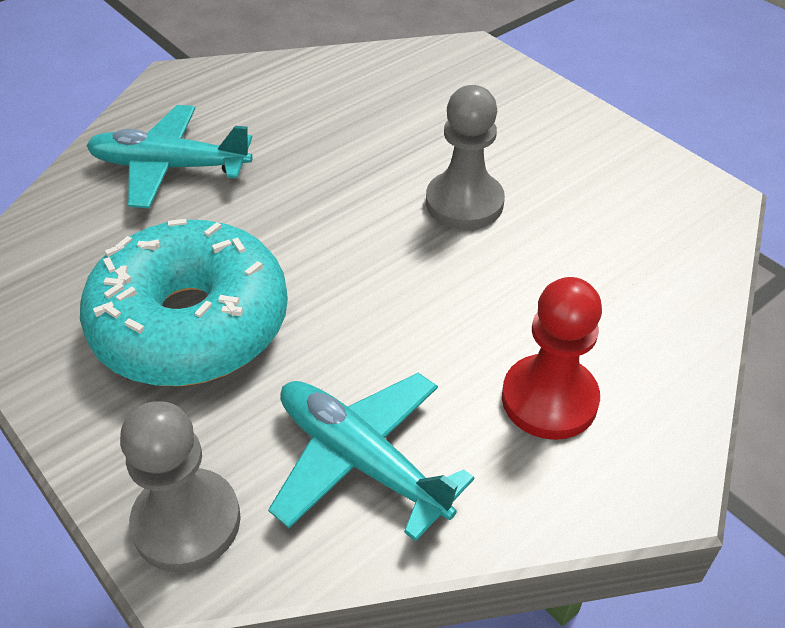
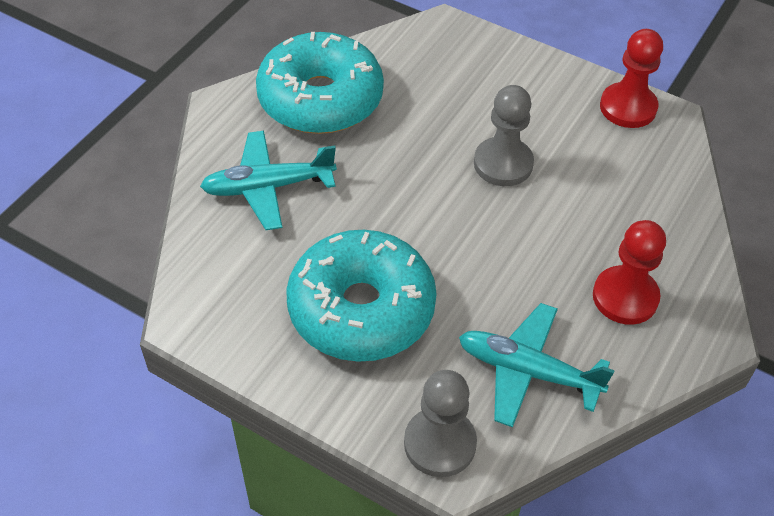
camera: 20 degrees left, 5 degrees up
none -> turquoise donut [256,32,384,134]
none -> red pawn [600,29,663,128]

